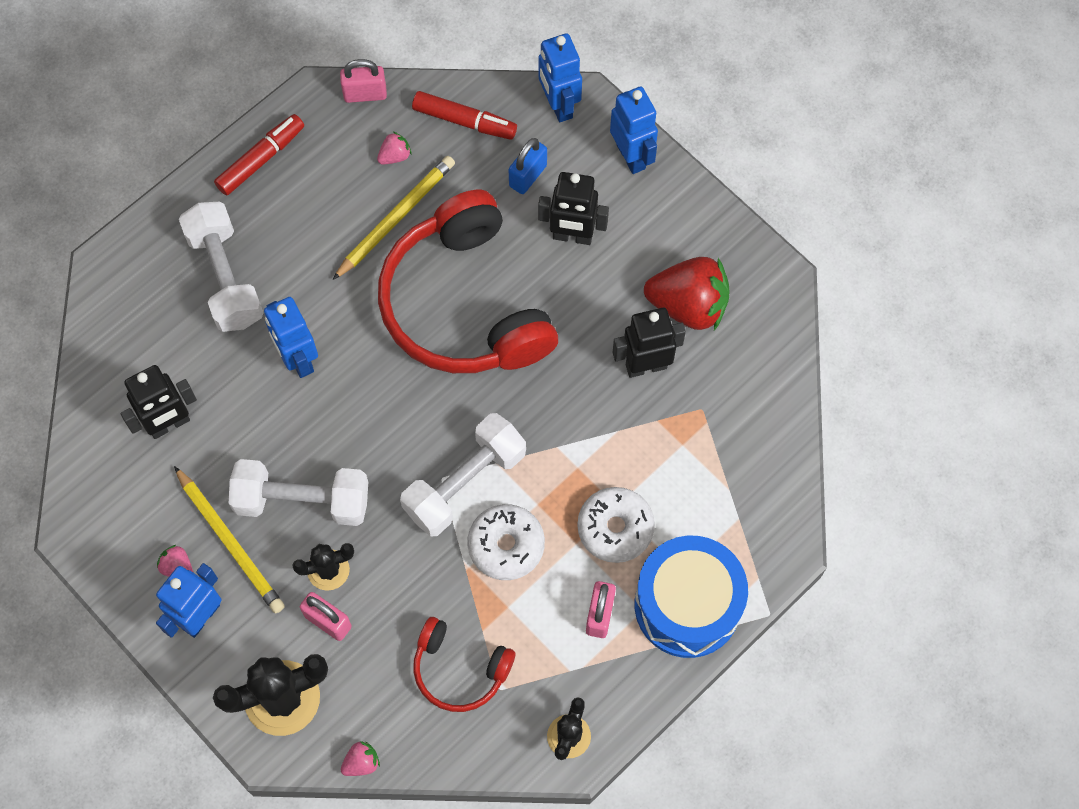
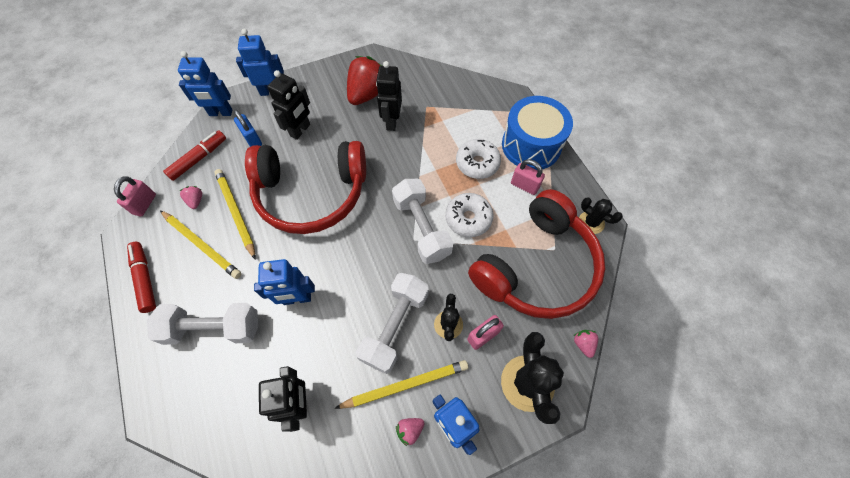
camera: 70 degrees left, 5 degrees down
red headphones [413,617,515,712] -> red headphones [468,189,605,319], size x2.01
none -> yellow pencil [160,210,241,279]

